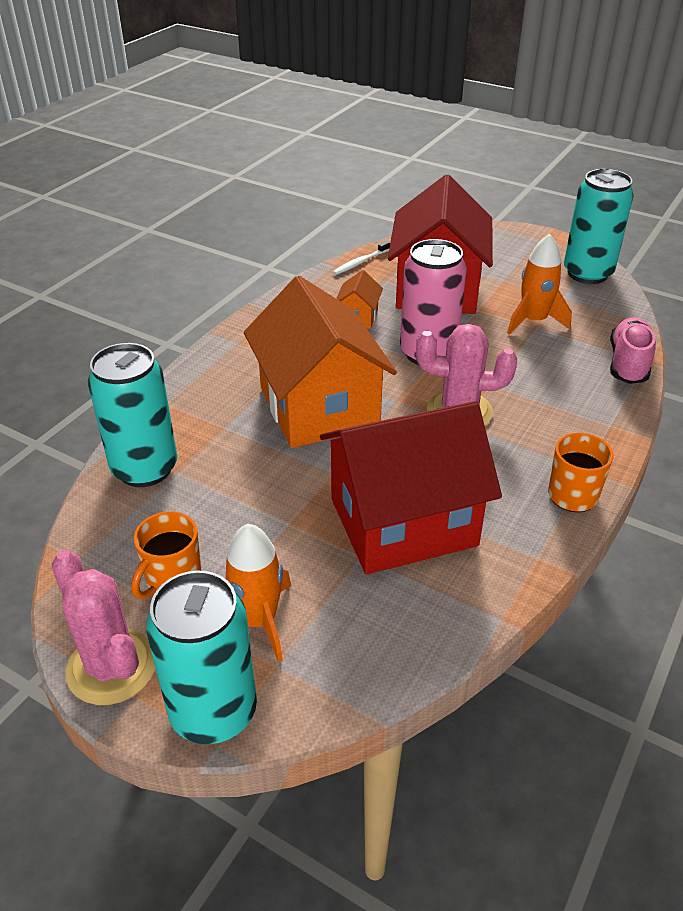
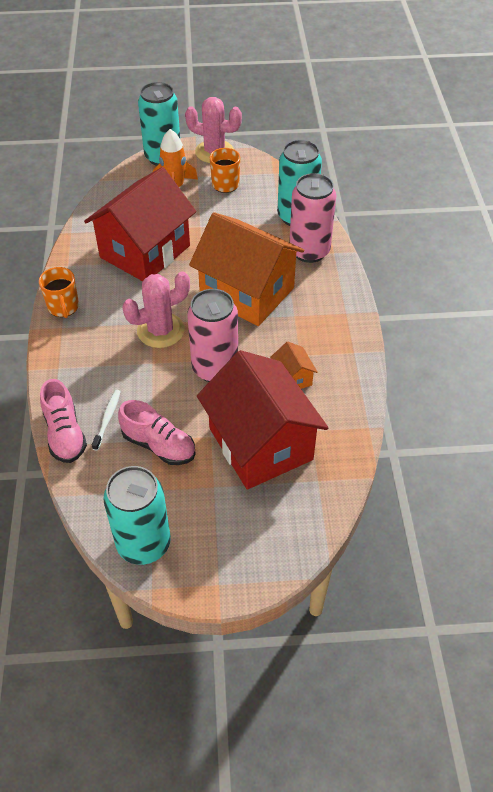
camera: 145 degrees right, 10 degrees up
white toothbrush [333,241,390,275] -> white toothbrush moved to [92,390,121,451]
orange rocket [507,234,572,335] -> pink shoe [118,400,196,465]
none -> pink can [289,173,336,263]

